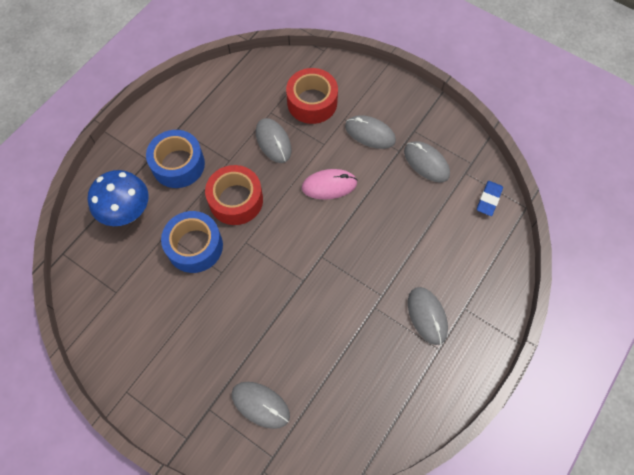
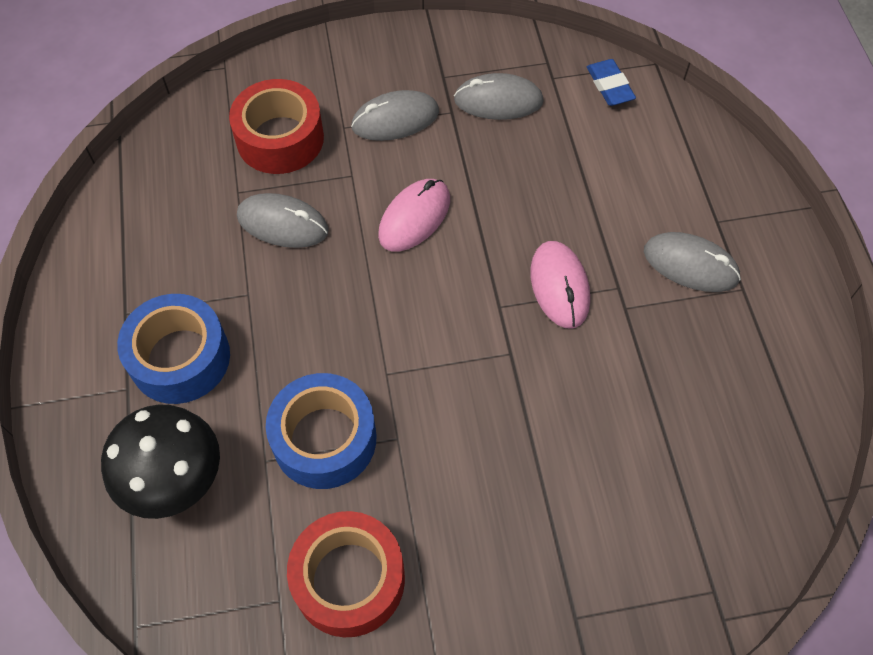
camera: 45 degrees left, 5 degrees down
blue mushroom [88,170,149,226] -> black mushroom [101,405,220,519]
red tape [205,165,263,225] -> red tape moved to [287,511,405,637]
grey mouse [232,382,290,429] -> none
none -> pink mouse [530,241,590,328]

